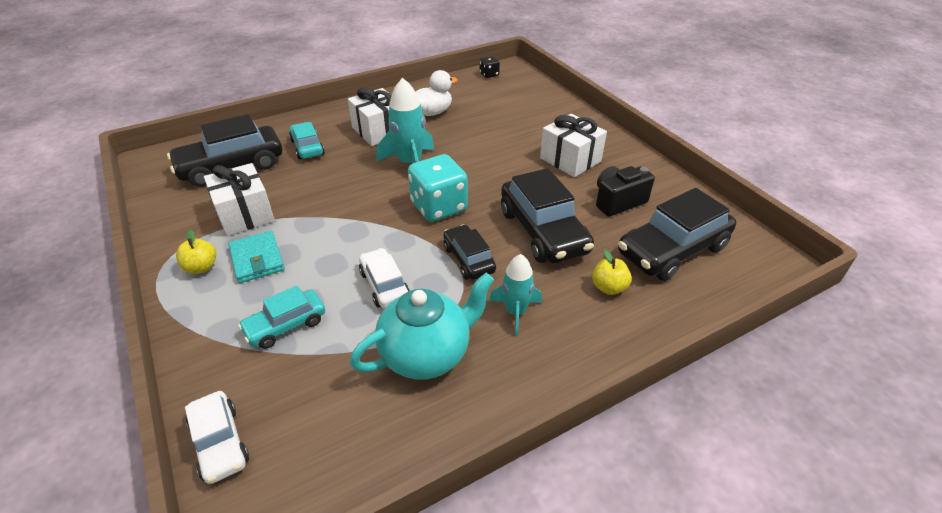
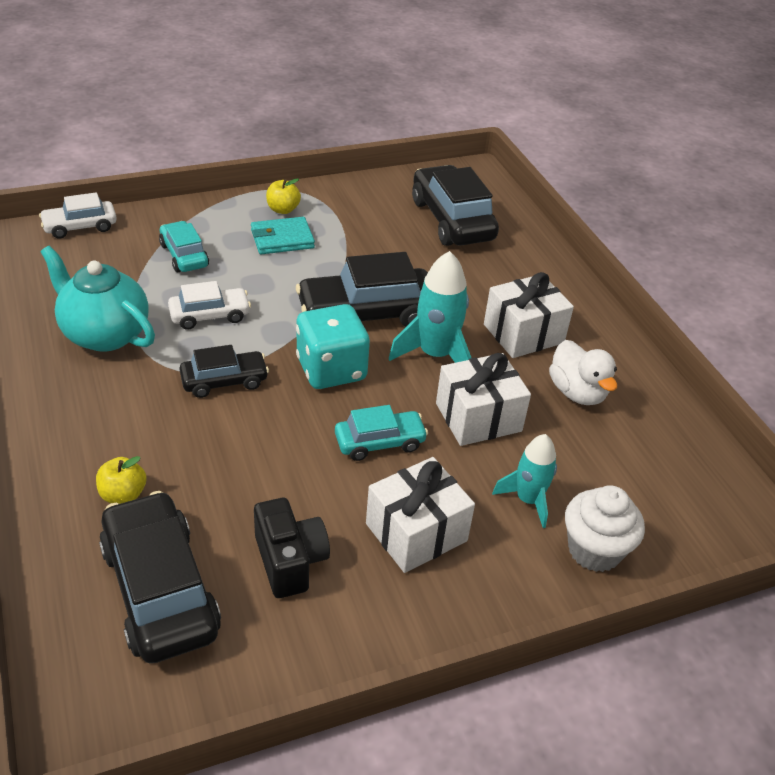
camera: 95 degrees right, 0 degrees up
white gift [204,163,275,236] -> white gift moved to [436,353,531,446]
turquoise car [289,122,325,160] -> turquoise car moved to [335,405,428,461]
turquoise teapot [350,273,494,380] -> turquoise teapot turned 150 degrees clockwise [40,245,155,352]
black dice [480,56,500,78] -> none
turquoise rocket [489,254,542,336] -> turquoise rocket moved to [492,434,557,528]
black car [501,168,594,264] -> black car moved to [296,252,428,327]
none -> white cupcake [565,485,645,572]

